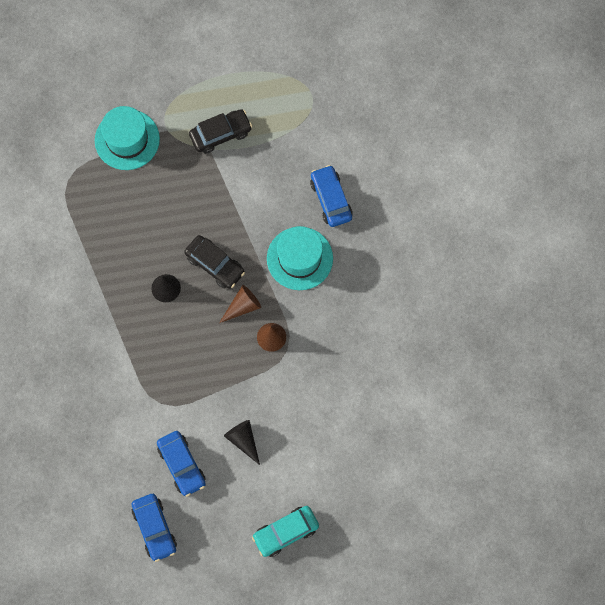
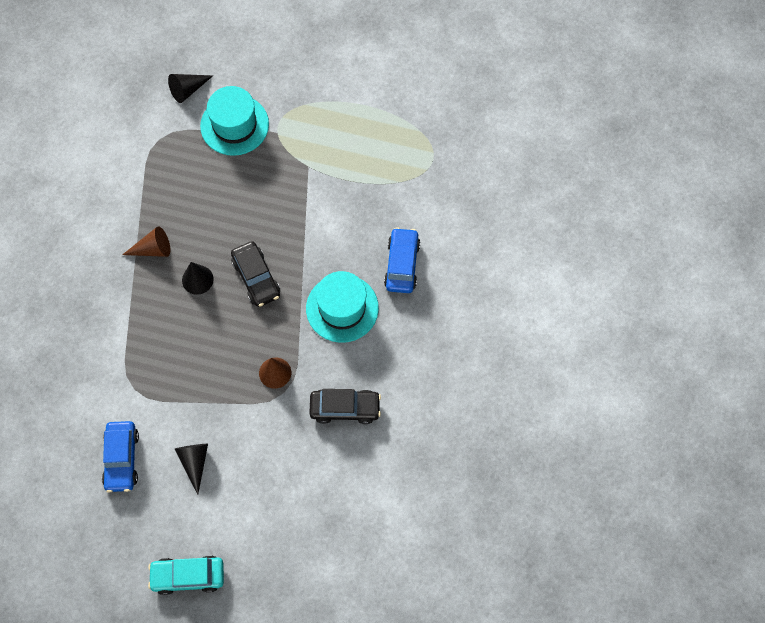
camera: 25 degrees right, 5 degrees down
blue car [132,494,177,562] -> none
black car [189,109,252,154] -> black car moved to [309,389,381,424]
brown cone [219,285,261,323] -> brown cone moved to [122,226,170,257]
none -> black cone [168,74,213,103]

